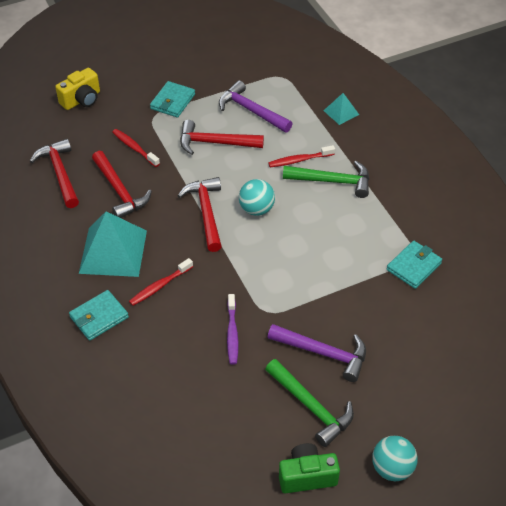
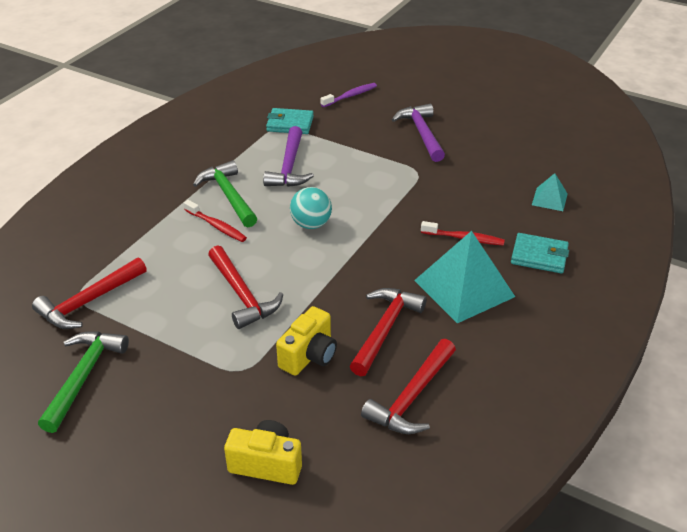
camera: 125 degrees left, 10 degrees down
red toothbrush [112,129,160,167] -> yellow camera [276,306,337,376]
turquoise wallet [150,81,195,118] -> none
red hammer [178,177,222,252] -> red hammer moved to [32,257,147,329]
purple hammer [219,80,293,133] -> purple hammer moved to [263,126,314,187]
purple toothbrush [227,294,238,365] -> purple toothbrush moved to [321,83,377,107]
green hammer [265,359,354,447] -> green hammer moved to [38,331,129,433]
green camera [279,443,340,493] -> none
turquoise pyramid [323,93,359,125] -> turquoise pyramid moved to [532,173,568,211]
turquoise ball [372,436,417,481] -> none

